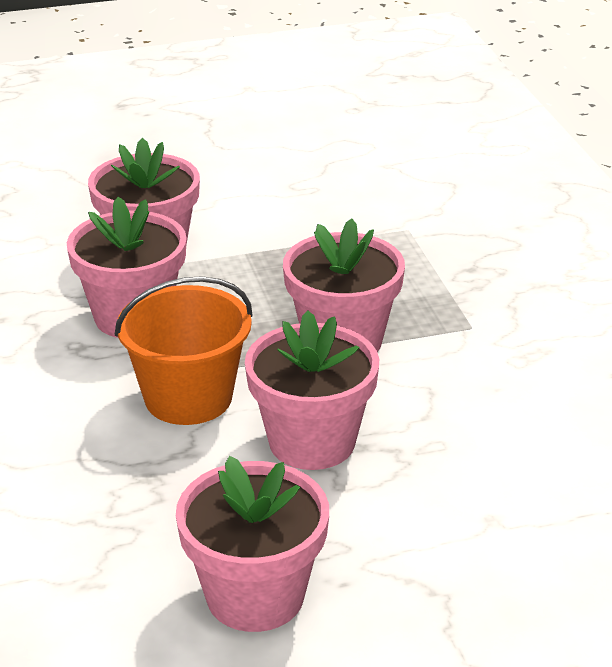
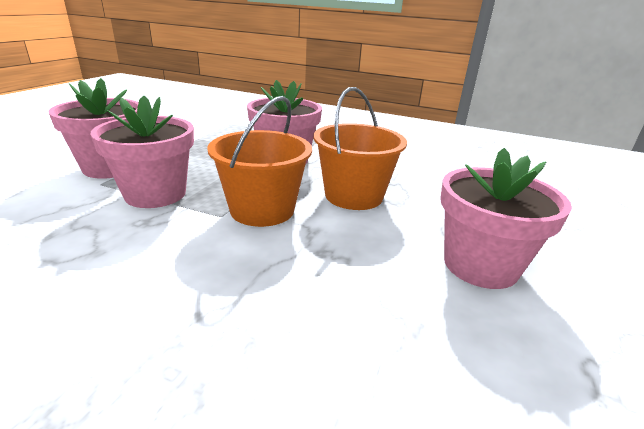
camera: 55 degrees left, 5 degrees down
pink flower pot [245,310,379,470] -> orange bucket [314,87,407,210]

